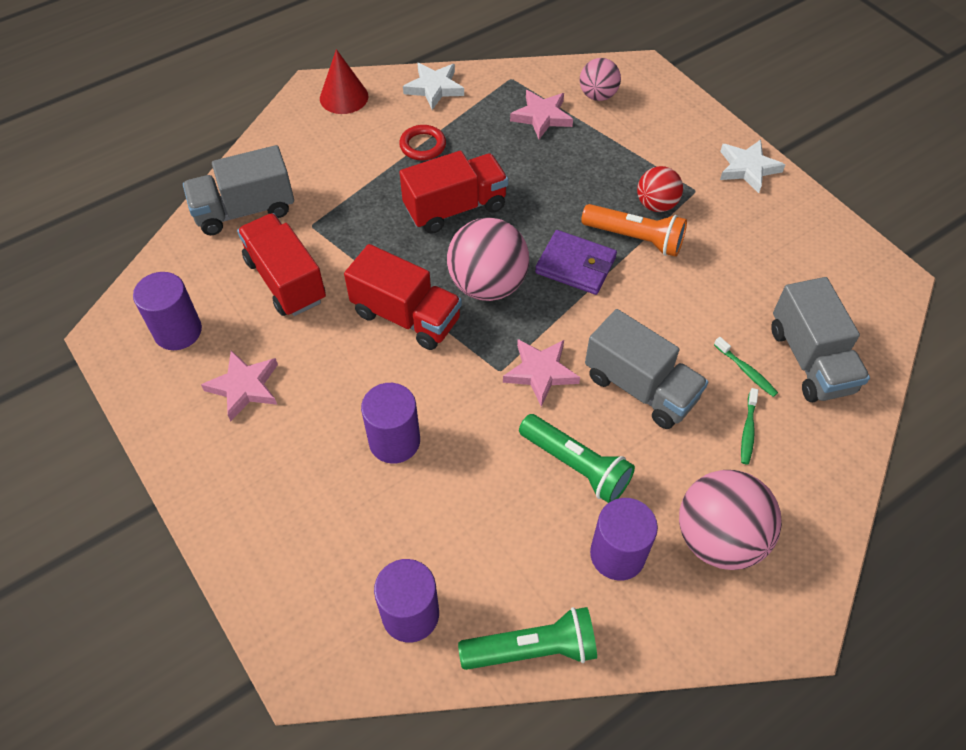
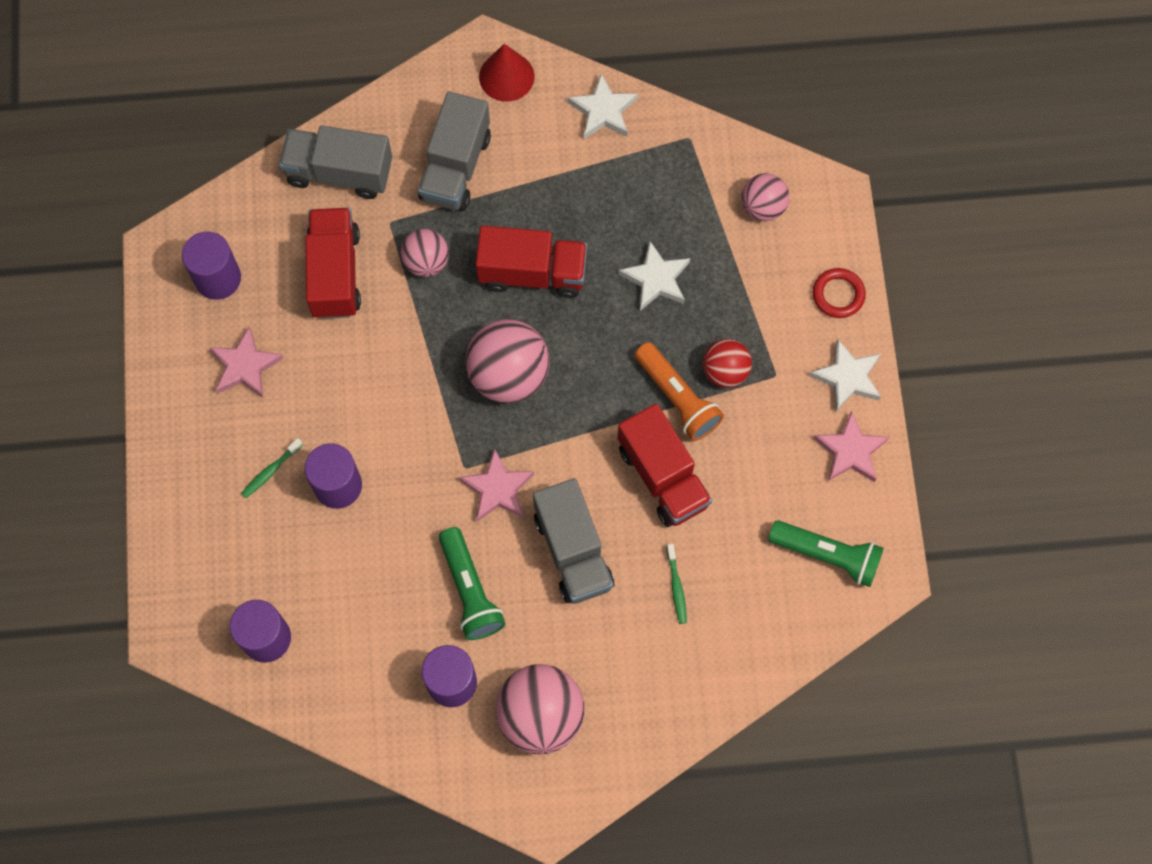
camera: 30 degrees right, 15 degrees up
red truck [344,244,462,350] -> red truck moved to [618,403,712,527]
red ring [399,125,446,160] -> red ring moved to [813,268,866,318]
green flashlight [458,607,597,670] -> green flashlight moved to [768,520,884,587]
pink star [510,90,573,139] -> pink star moved to [813,411,889,482]
purple wallet [535,230,617,295] -> none
green toothbrush [741,388,758,464] -> green toothbrush moved to [241,438,303,498]
grey truck [771,277,870,402] -> grey truck moved to [418,91,491,211]
none -> pink ball [401,229,449,277]
none -> white star [619,241,690,311]

